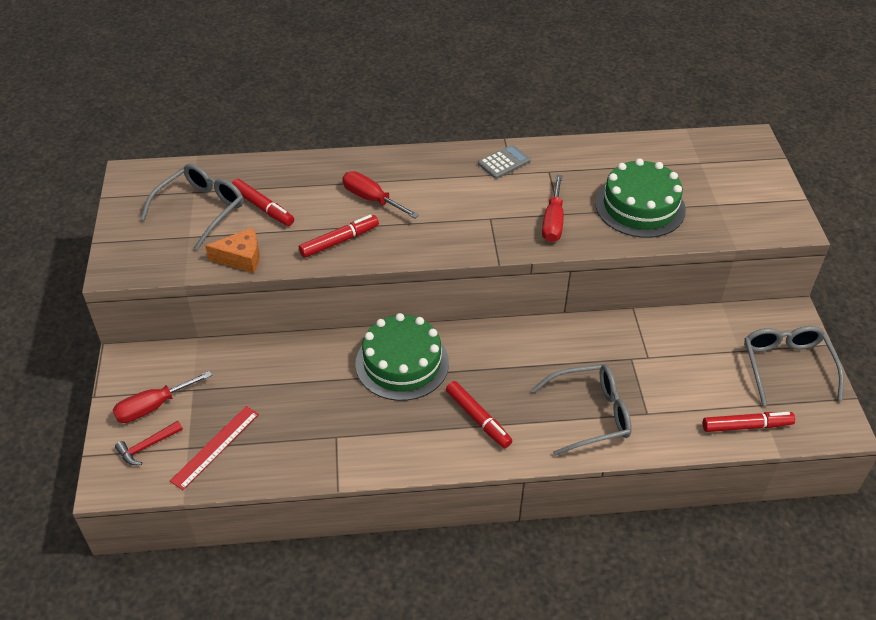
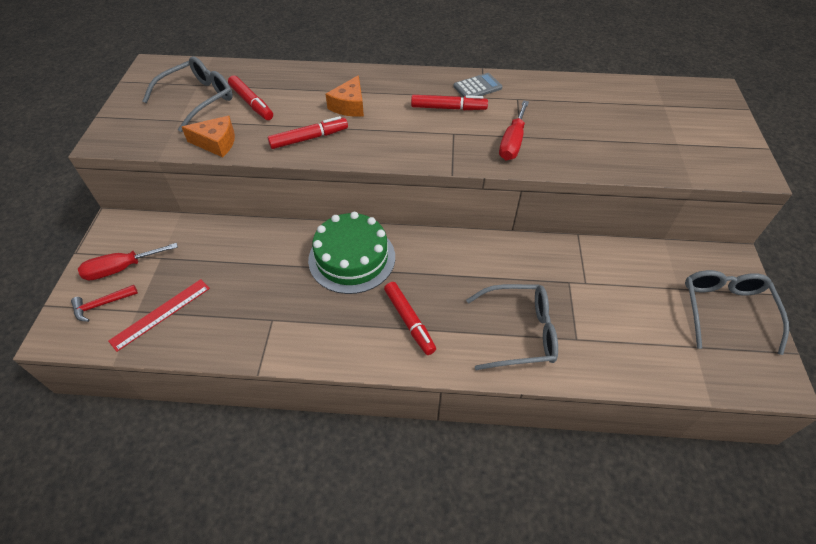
camera: 10 degrees right, 5 degrees up
red screwdriver [342,171,419,218] -> orange cheese [326,75,364,117]
green cake [595,158,686,238] -> none
red marker [703,412,795,432] -> red marker moved to [411,95,488,110]

